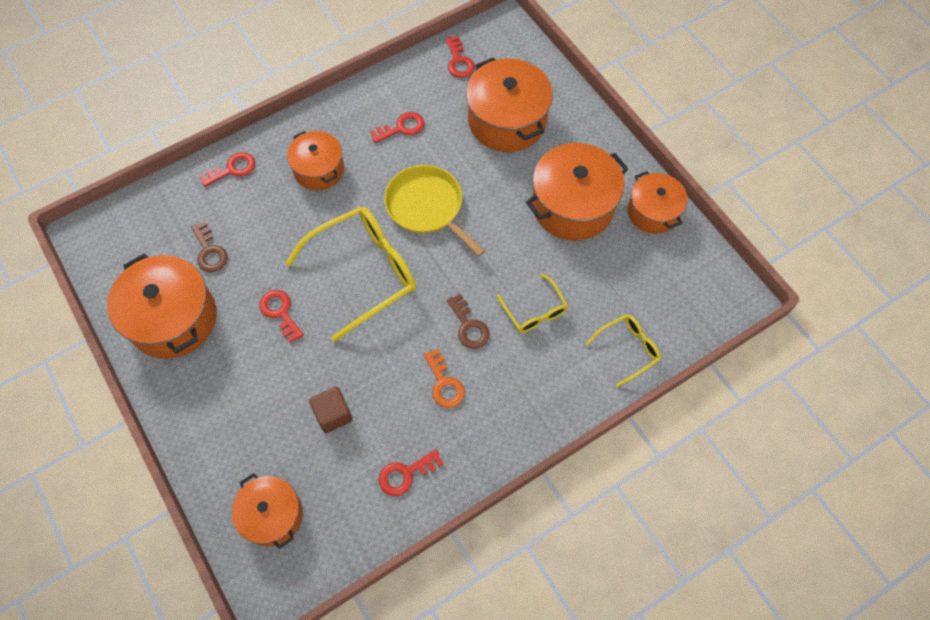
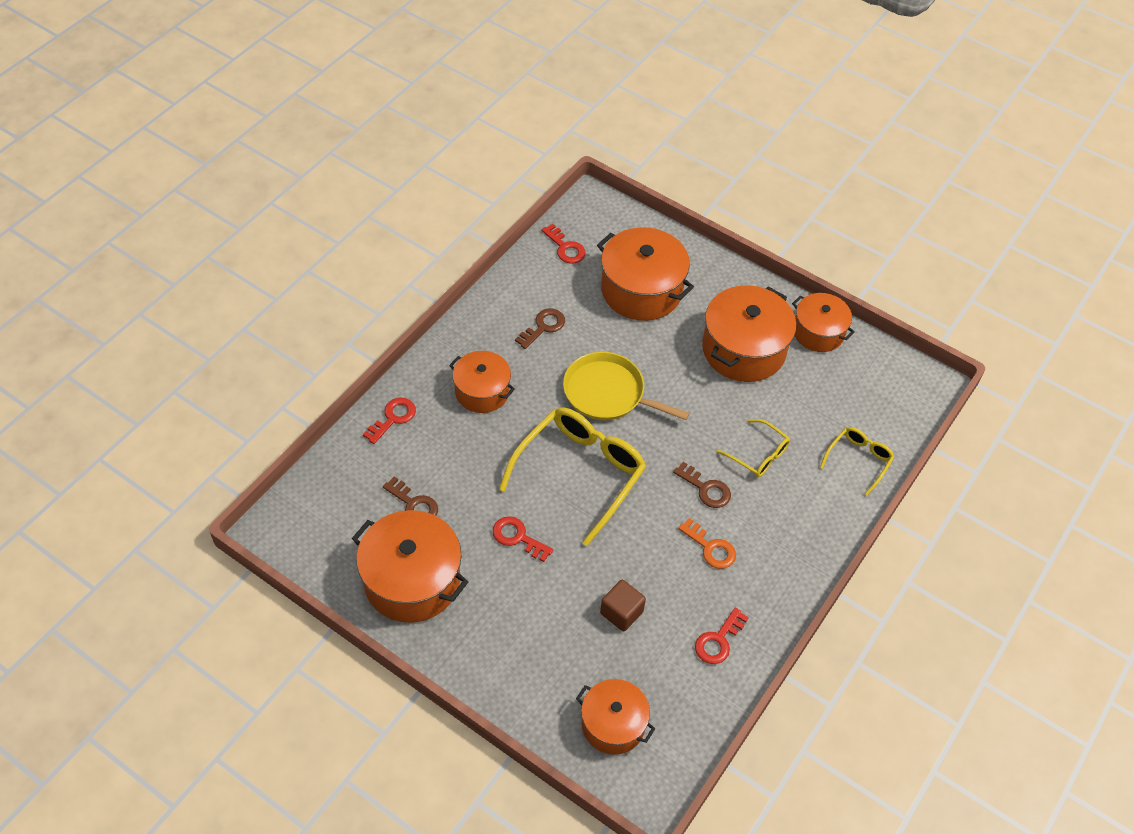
camera: 25 degrees left, 10 degrees down
red key [370,112,424,143] -> brown key [515,308,565,349]

